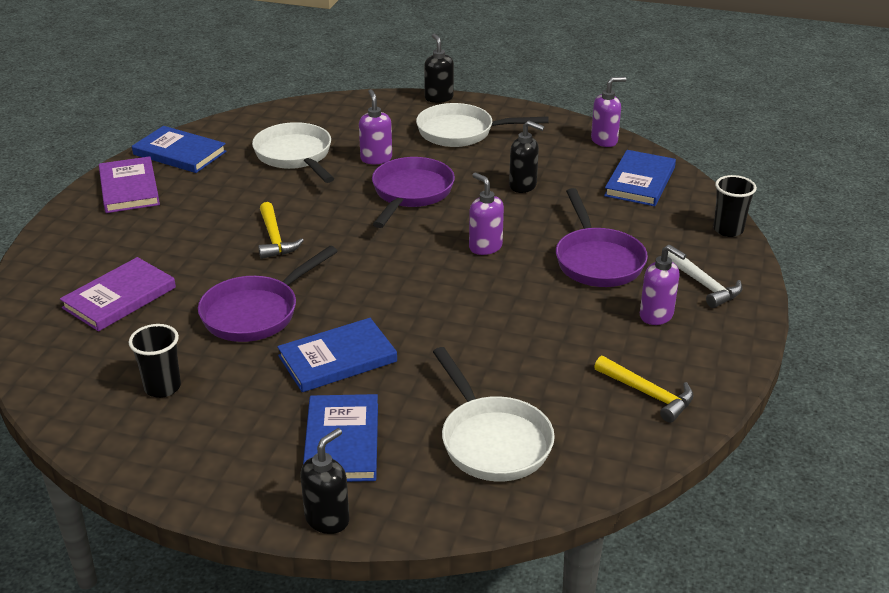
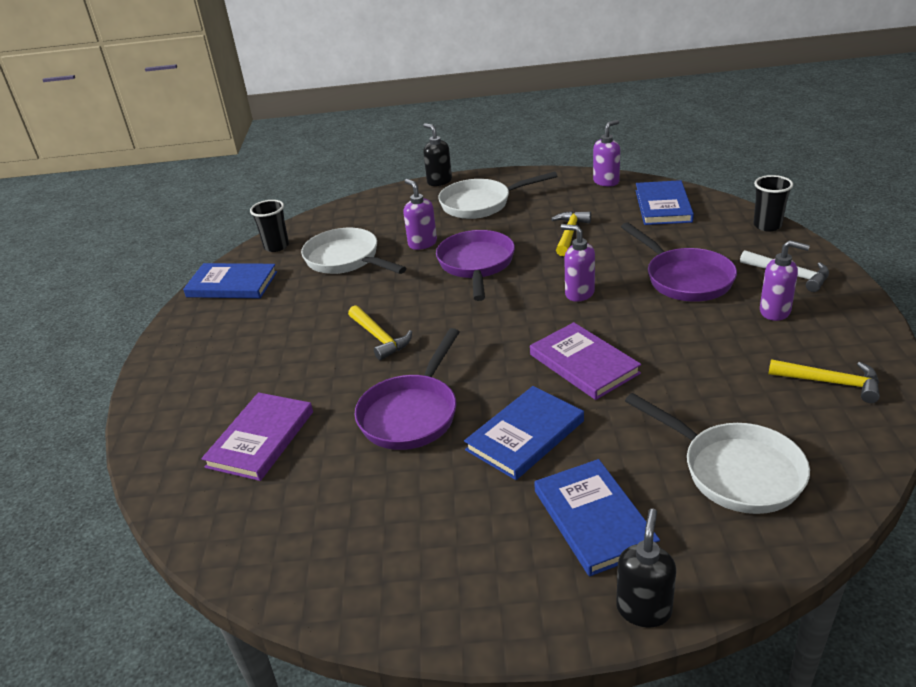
camera: 15 degrees left, 0 degrees up
purple book [99,156,160,213] -> purple book moved to [530,322,641,400]
black cup [129,324,181,398] -> black cup moved to [250,200,289,252]
black soap dispenser [509,121,544,193] -> yellow hammer [551,211,591,256]

